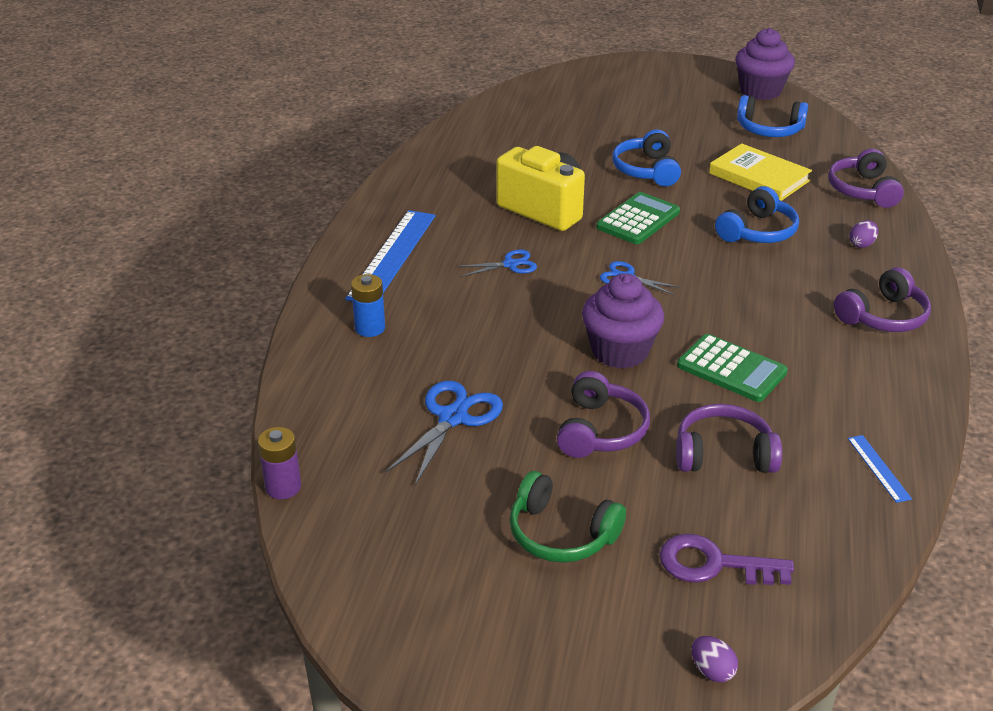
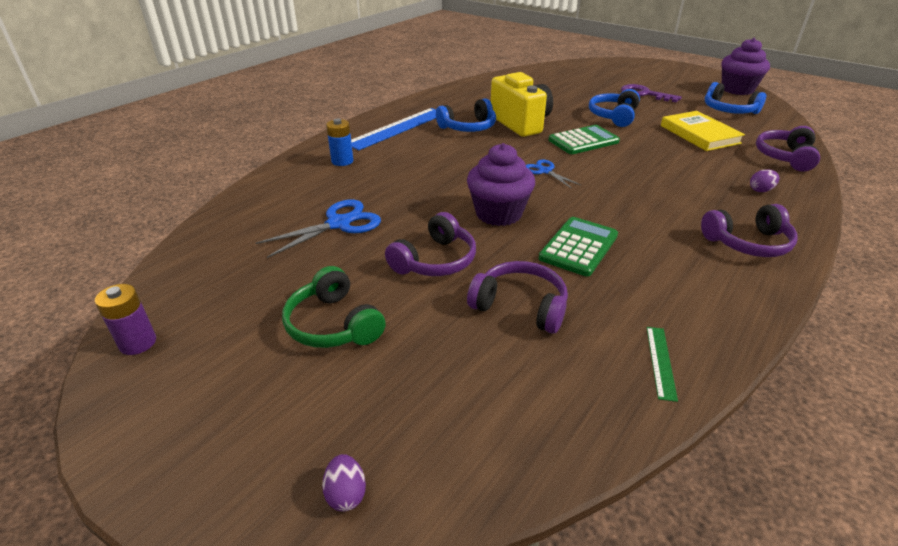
camera: 25 degrees right, 0 degrees up
purple battery [258,427,301,499] -> purple battery moved to [95,284,156,355]
blue scissors [457,250,537,276] -> none
purple key [659,533,794,585] -> purple key moved to [621,84,682,102]
green calculator [677,334,788,402] -> green calculator turned 120 degrees counterclockwise [539,217,618,276]
blue headphones [715,186,799,243] -> blue headphones moved to [436,98,496,132]
blue ruler [848,435,912,503] -> green ruler [646,327,678,402]

